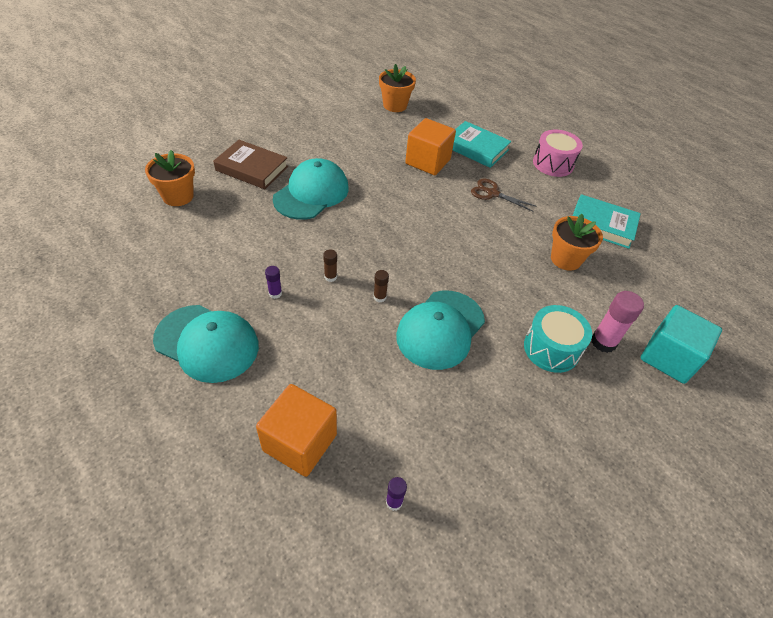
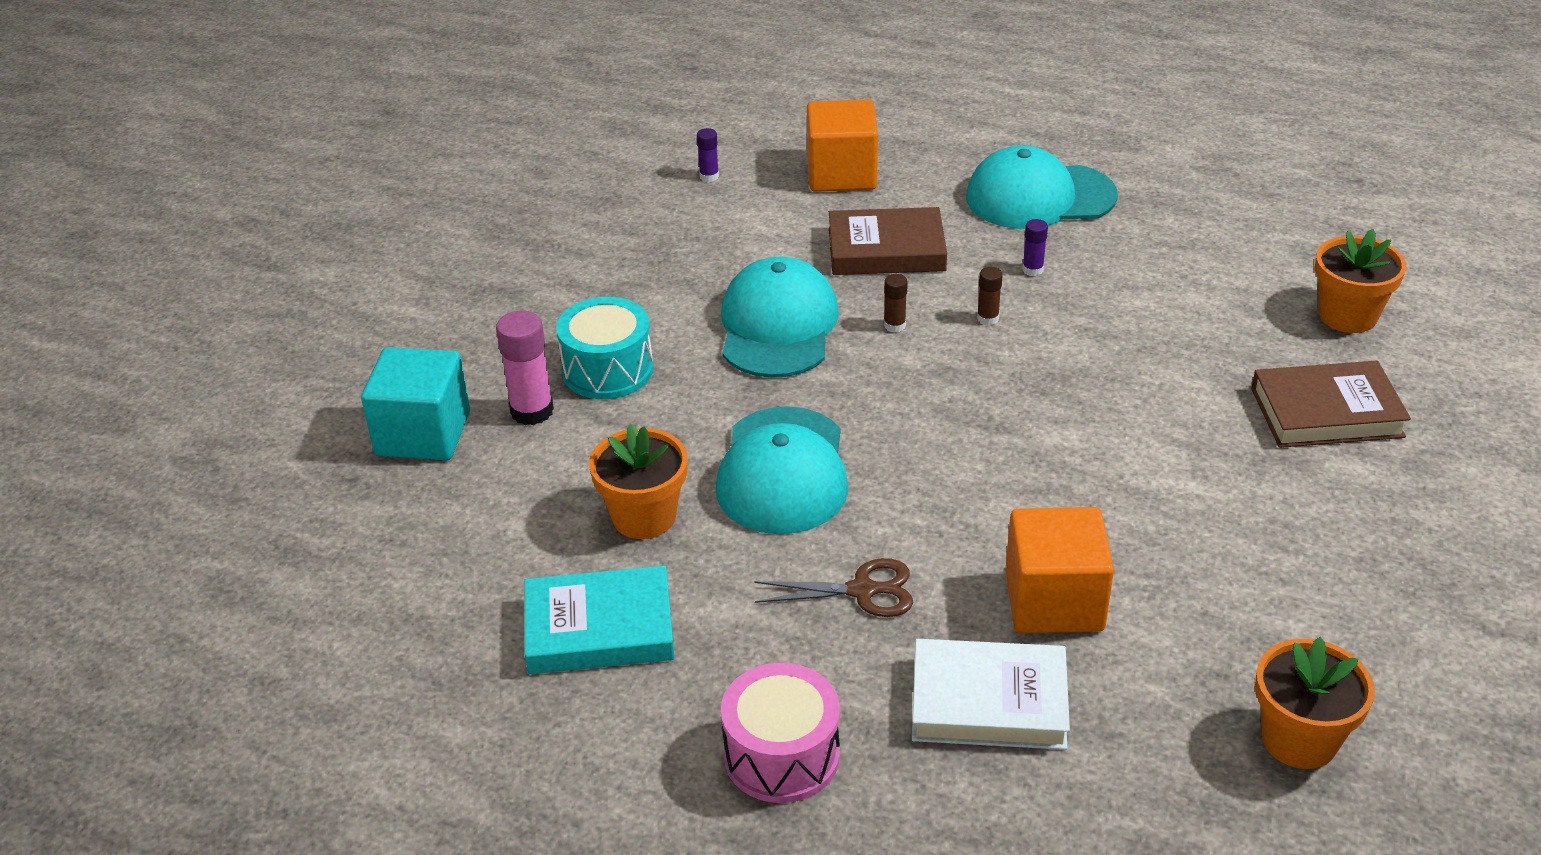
camera: 155 degrees right, 10 degrees down
turquoise cap [273,158,349,220] -> turquoise cap moved to [716,406,849,534]
turquoise book [453,121,511,168] -> white book [912,639,1070,750]
none -> brown book [829,207,947,275]

